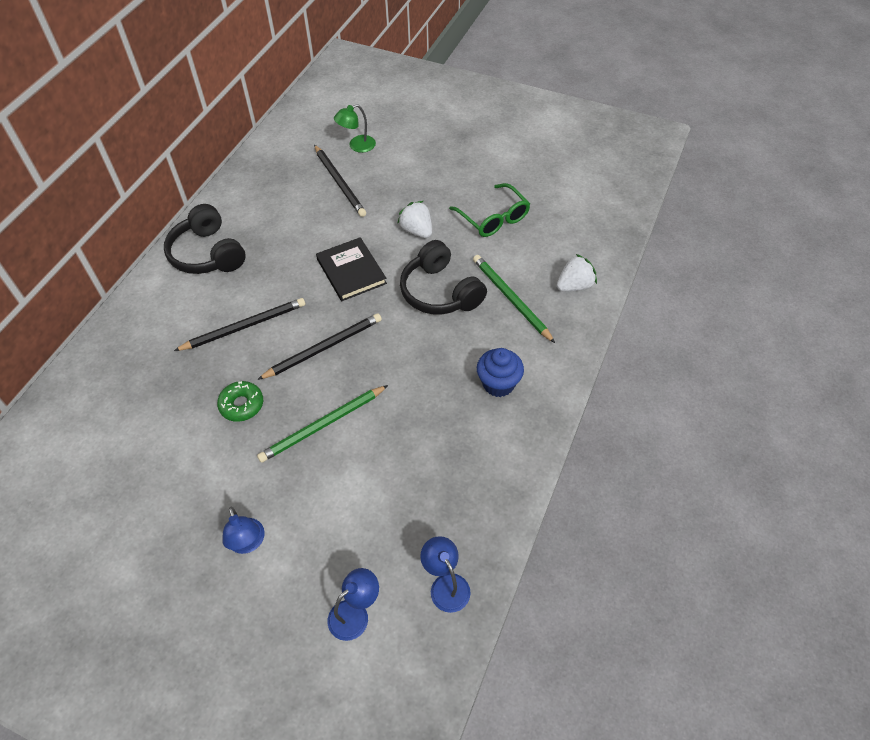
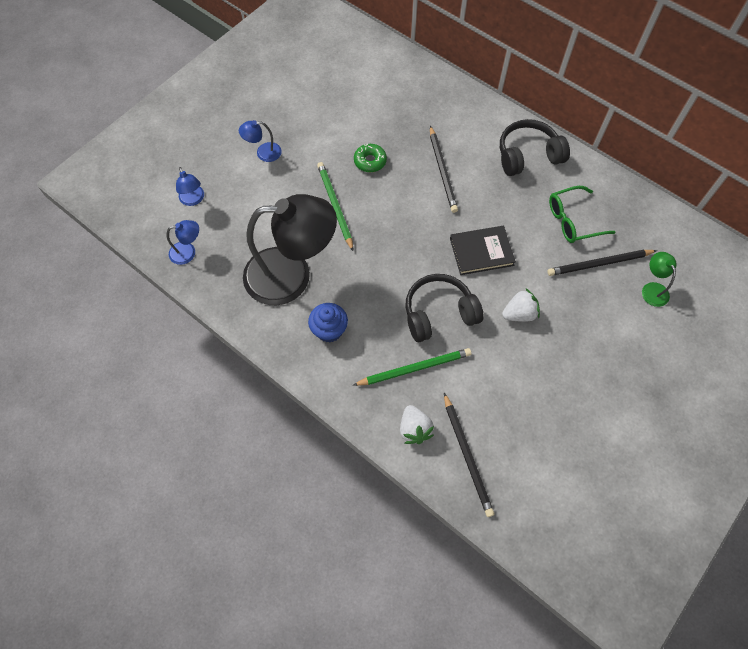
camera: 105 degrees right, 10 degrees up
black pencil [257,313,382,380] -> black pencil moved to [444,393,494,517]
green glasses [449,183,530,237] -> green glasses moved to [549,186,616,243]
none -> black lamp [243,194,337,305]

